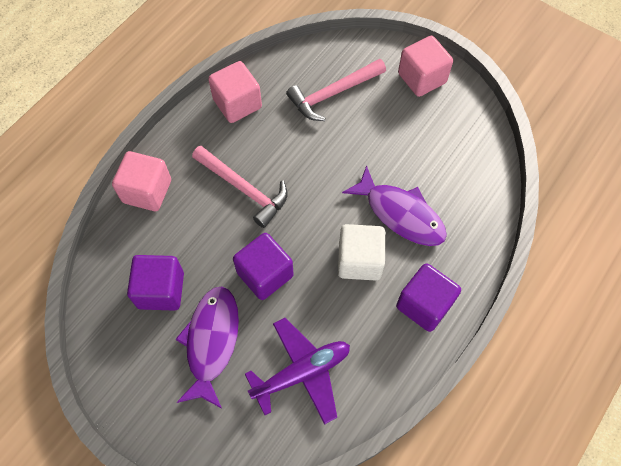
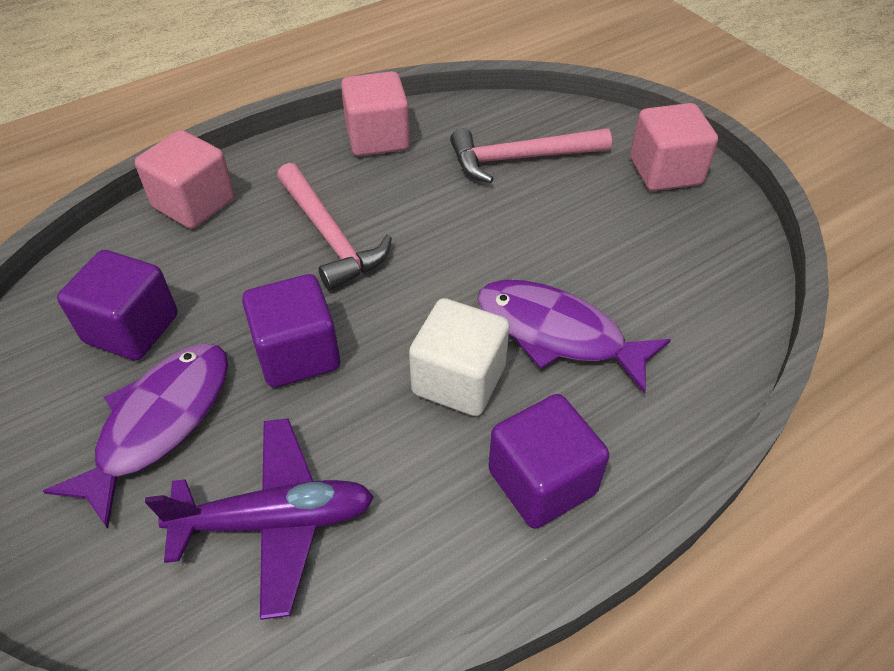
camera: 20 degrees right, 15 degrees down
purple fish [342,165,447,246] -> purple fish turned 150 degrees clockwise [477,280,671,393]

